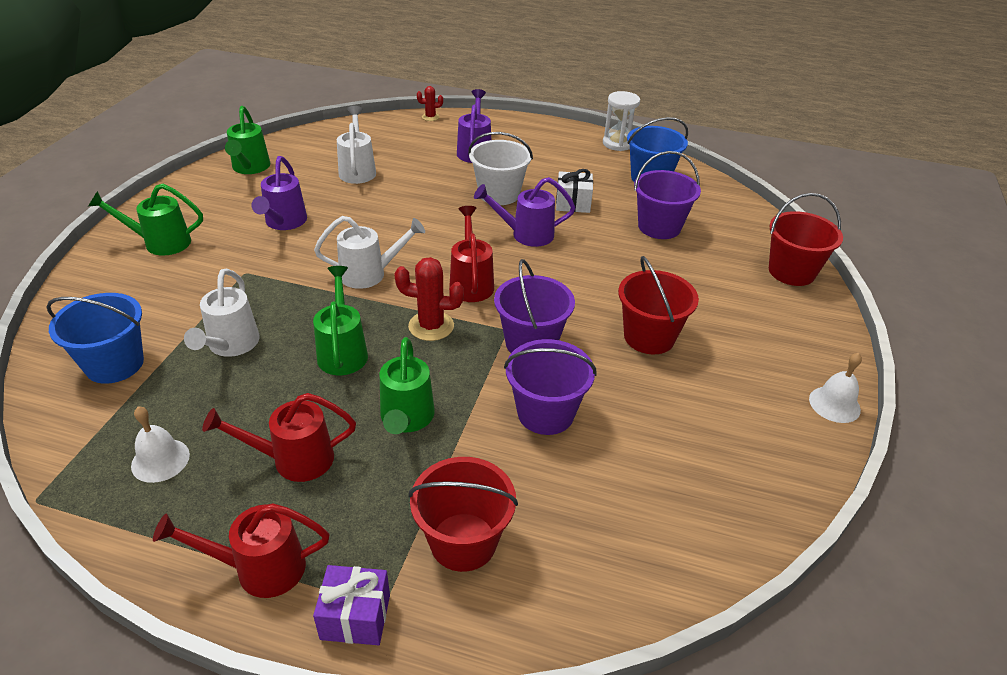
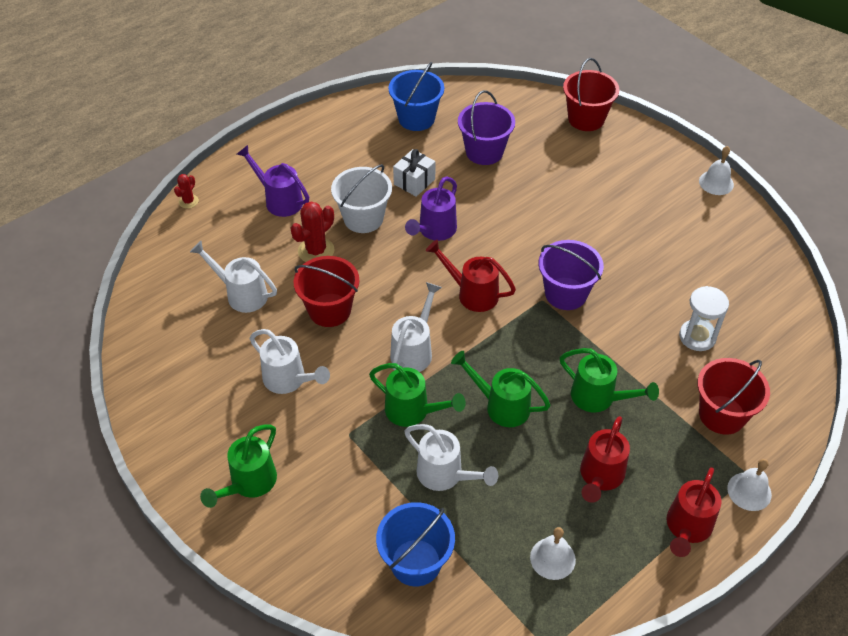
camera: 55 degrees left, 10 degrees up
green watering can [225,106,270,174] -> green watering can moved to [369,363,466,427]
purple watering can [251,156,307,230] -> white watering can [250,329,330,394]
purple gift [313,565,390,645] -> white bell [727,459,772,511]
red cactus [394,257,464,341] -> red cactus moved to [291,202,335,262]
purple bucket [504,339,597,435] -> none
white hourglass [603,91,640,151] -> white hourglass moved to [679,286,729,351]
red bucket [618,256,699,354] -> red bucket moved to [294,256,359,327]

